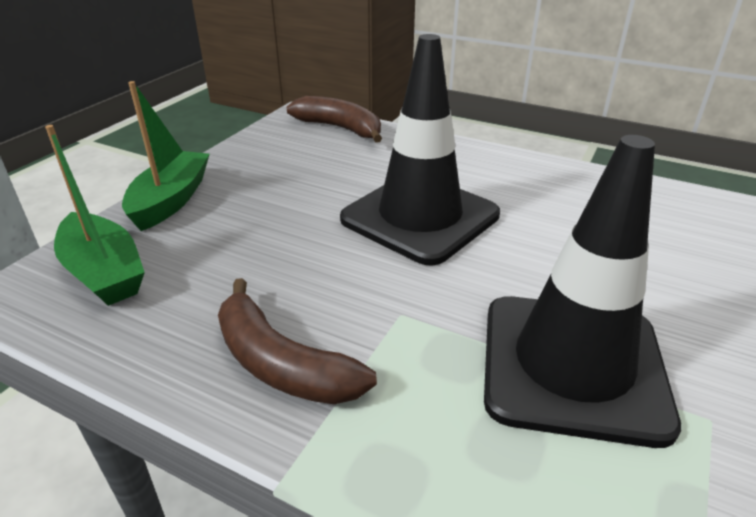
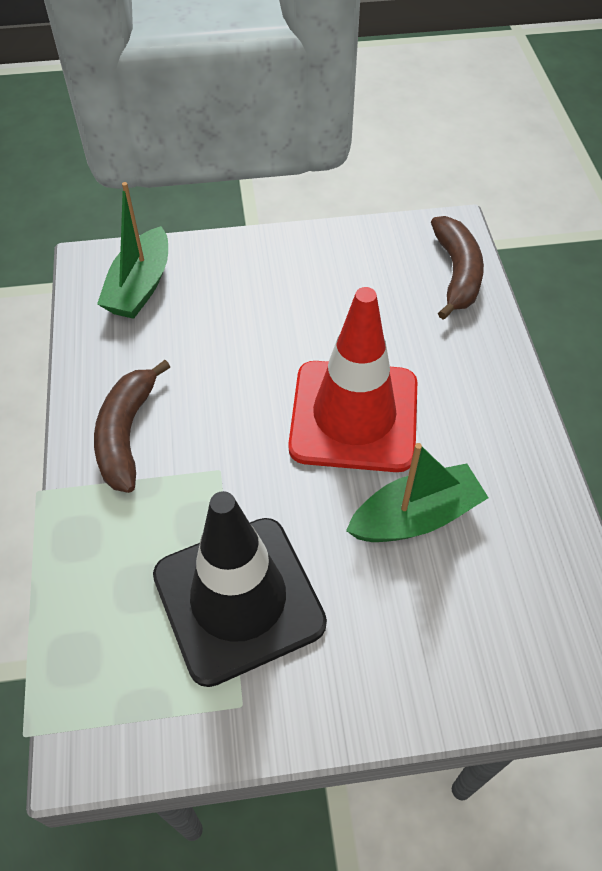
camera: 55 degrees right, 20 degrees up
green boat [122,81,210,231] -> green boat moved to [346,443,489,542]
black traffic cone [340,34,500,266] -> red traffic cone [288,287,417,472]

